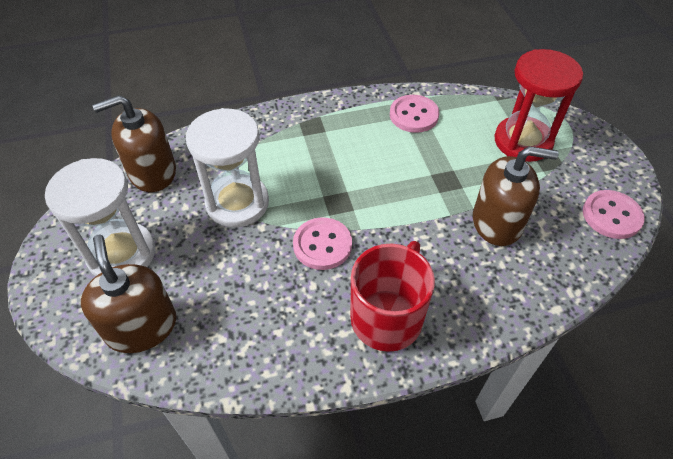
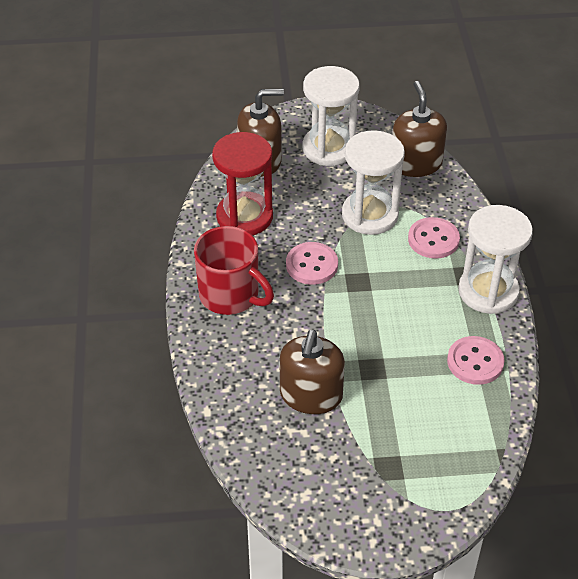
camera: 100 degrees right, 5 degrees down
red hourglass [494,49,583,162] -> red hourglass moved to [212,132,273,235]
pink button [583,190,645,239] -> pink button moved to [408,217,460,259]
none -> white hourglass [458,205,533,314]

